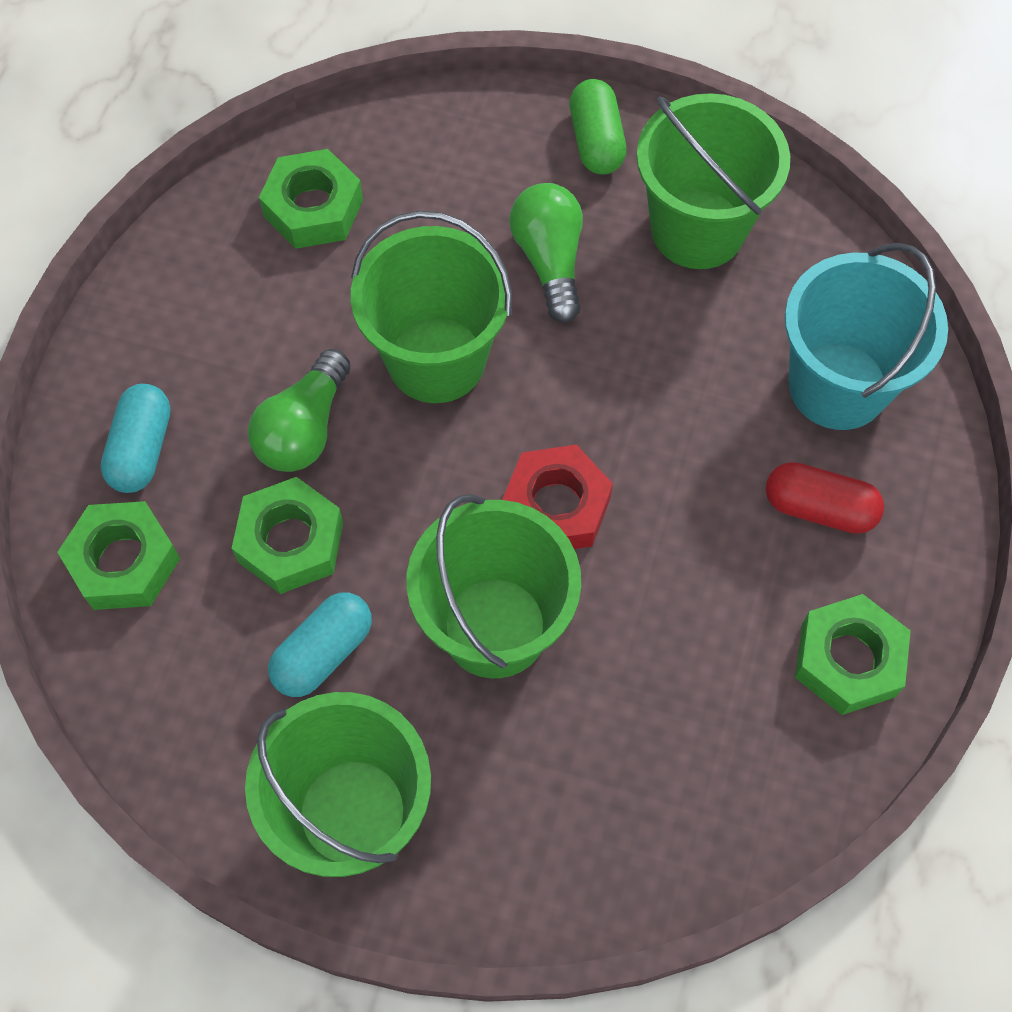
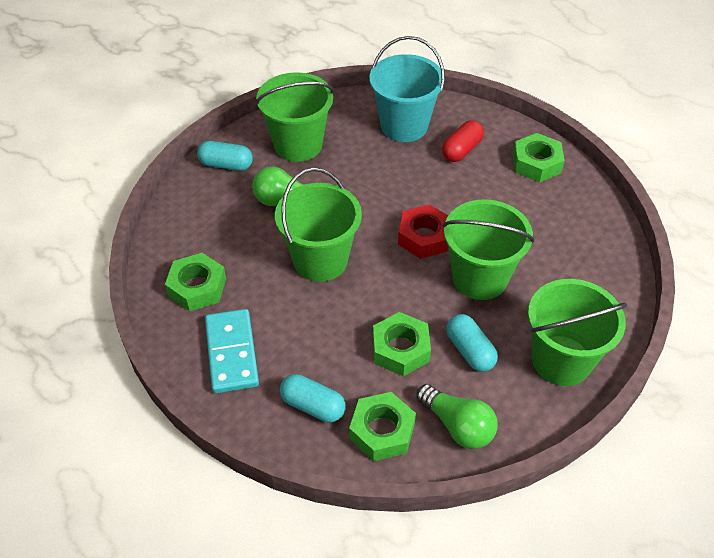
camera: 70 degrees left, 15 degrees down
green light bulb [248,349,351,472] -> green light bulb moved to [416,384,498,449]
green capsule [570,79,627,175] -> turquoise capsule [197,141,253,171]
none -> turquoise domino [205,309,259,393]

